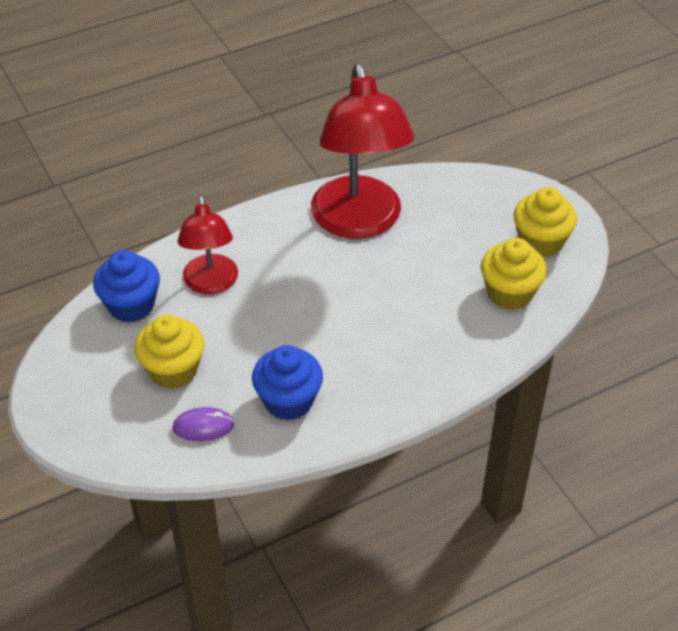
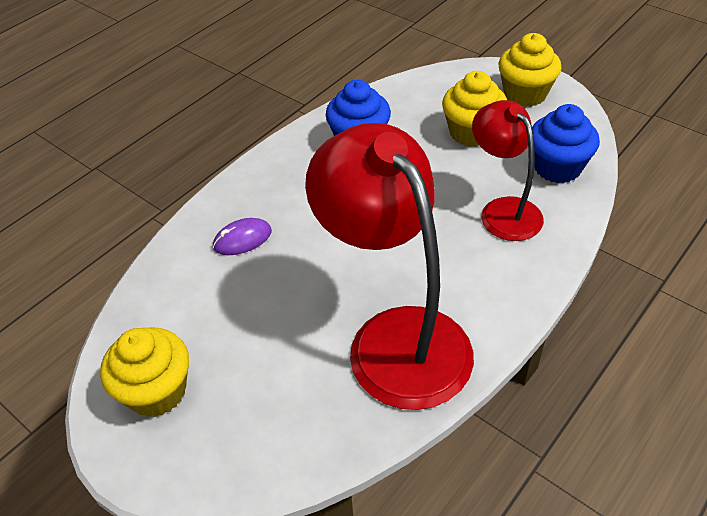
camera: 160 degrees right, 0 degrees up
purple mouse [173,407,234,441] -> purple mouse moved to [213,218,272,255]
yellow cupcake [481,238,547,310] -> yellow cupcake moved to [498,33,561,107]

